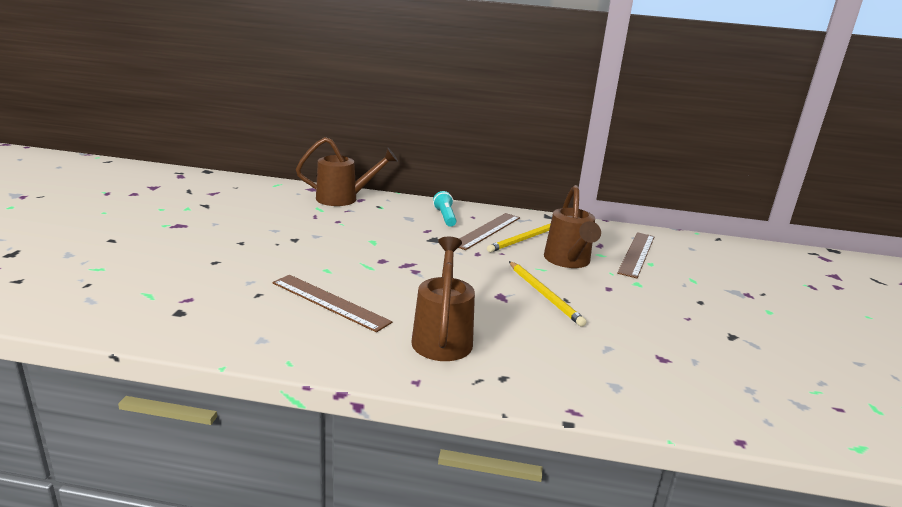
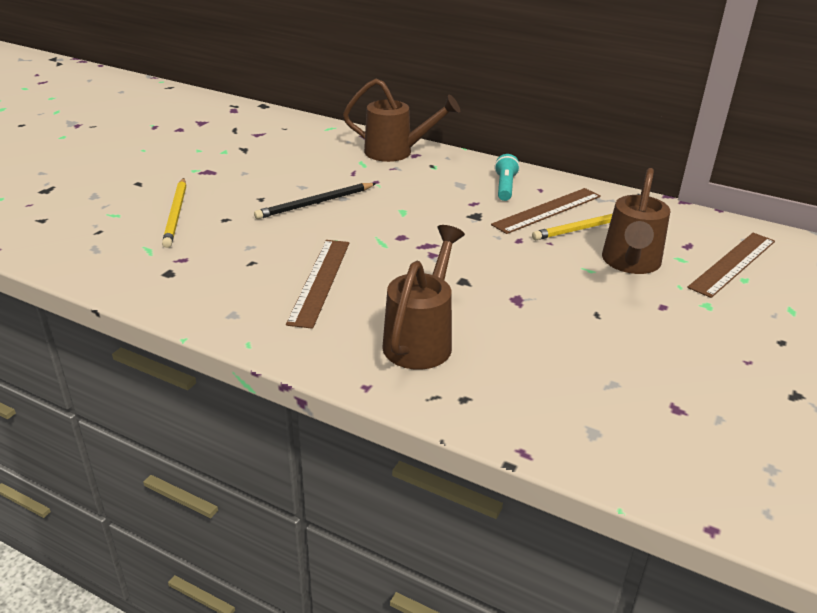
camera: 20 degrees right, 10 degrees up
brown ruler [272,275,393,332] -> brown ruler turned 45 degrees clockwise [286,240,349,329]
yellow pencil [509,261,586,327] -> yellow pencil moved to [162,178,186,248]
none -> black pencil [254,183,376,219]

